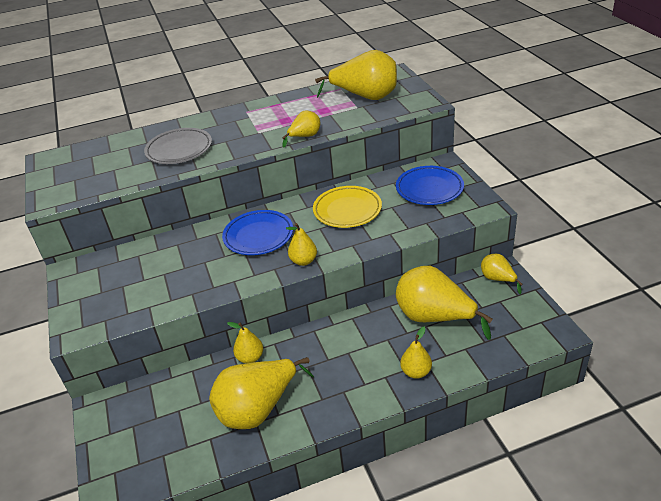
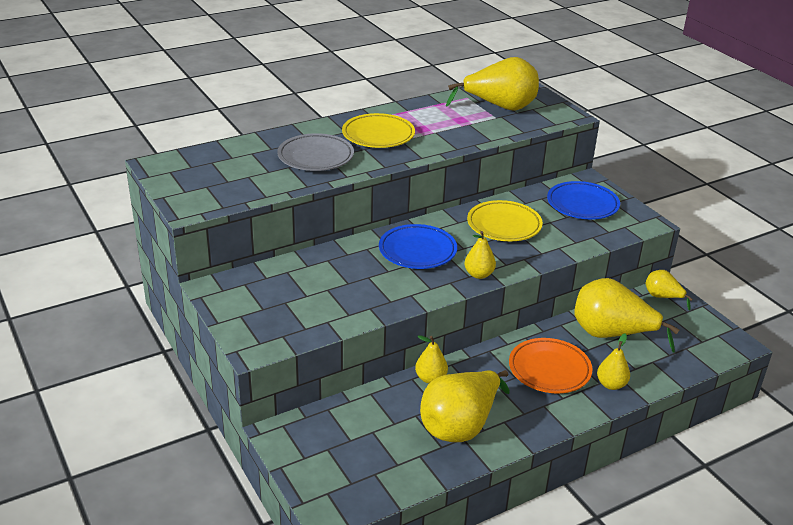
camera: 15 degrees left, 5 degrees down
yellow pear [283,111,320,148] -> none
none -> yellow plate [342,113,415,148]
none -> orange plate [509,338,592,394]

